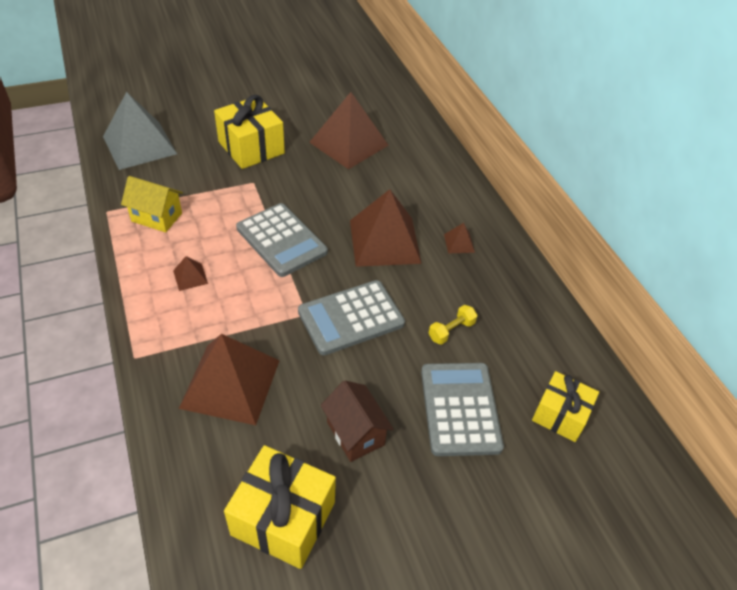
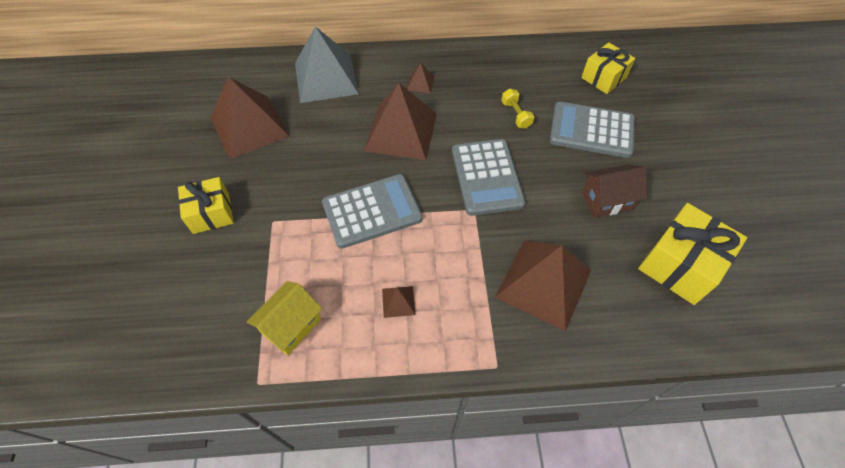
camera: 70 degrees left, 10 degrees up
grey pyramid [103,92,177,170] -> grey pyramid moved to [295,26,359,103]
yellow gift [214,95,285,169] -> yellow gift [178,177,234,234], size x0.66

